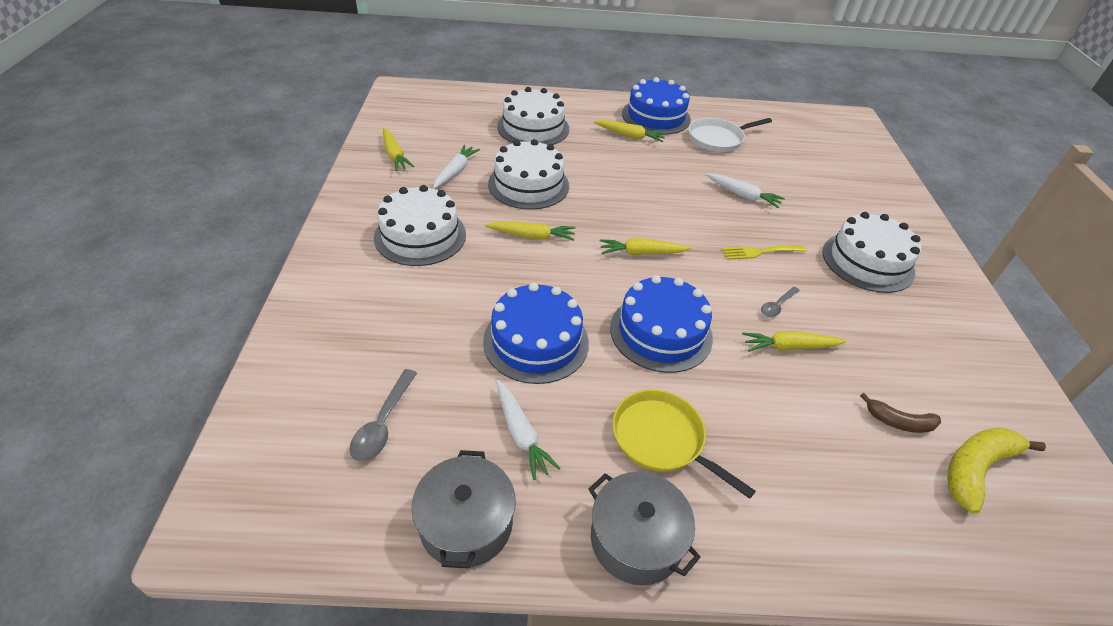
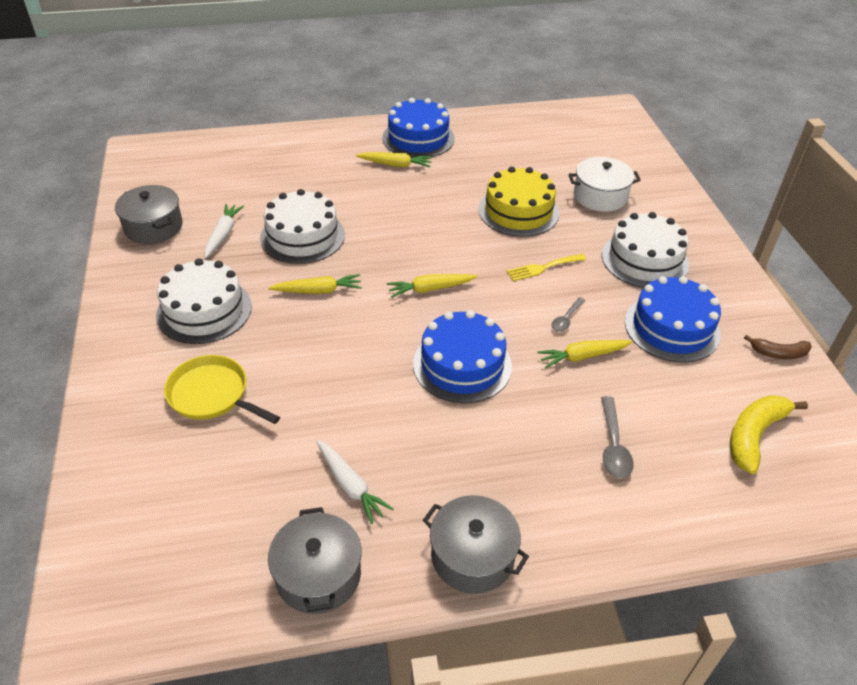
camera: 10 degrees left, 0 degrees up
grey spoon [350,369,417,462] -> grey spoon moved to [601,396,634,479]
yellow carrot [383,128,414,171] -> grey pot [115,185,183,244]
blue cake [483,283,589,384] -> blue cake moved to [625,276,721,363]
white cake [497,87,569,145] -> none
yellow pan [612,390,755,499] -> yellow pan moved to [164,355,280,424]
white pan [689,118,772,152] -> none
white carrot [705,173,785,208] -> yellow cake [479,166,559,237]
brown banana [860,393,941,433] -> brown banana moved to [744,335,812,359]
none -> white pot [568,157,641,212]

